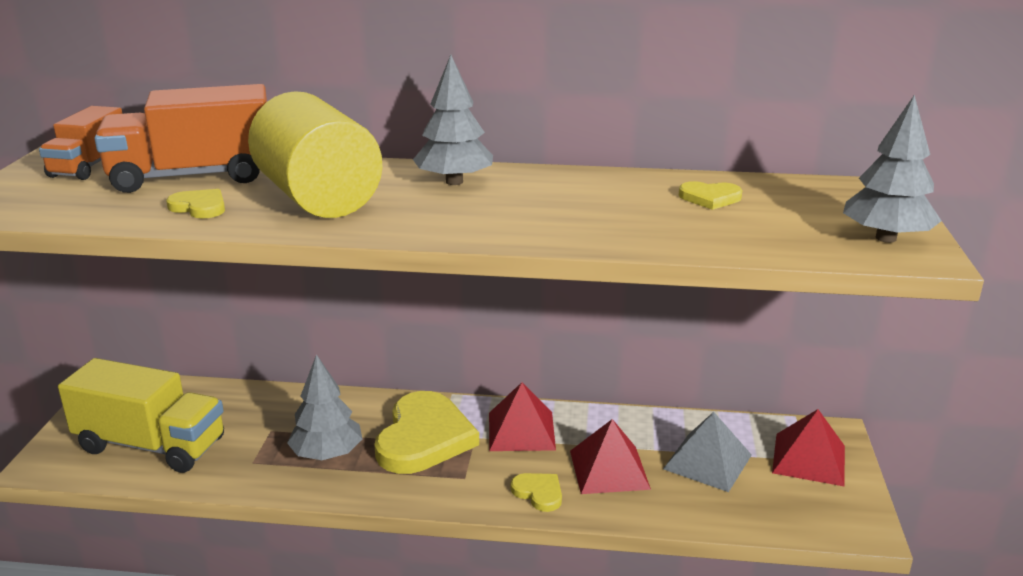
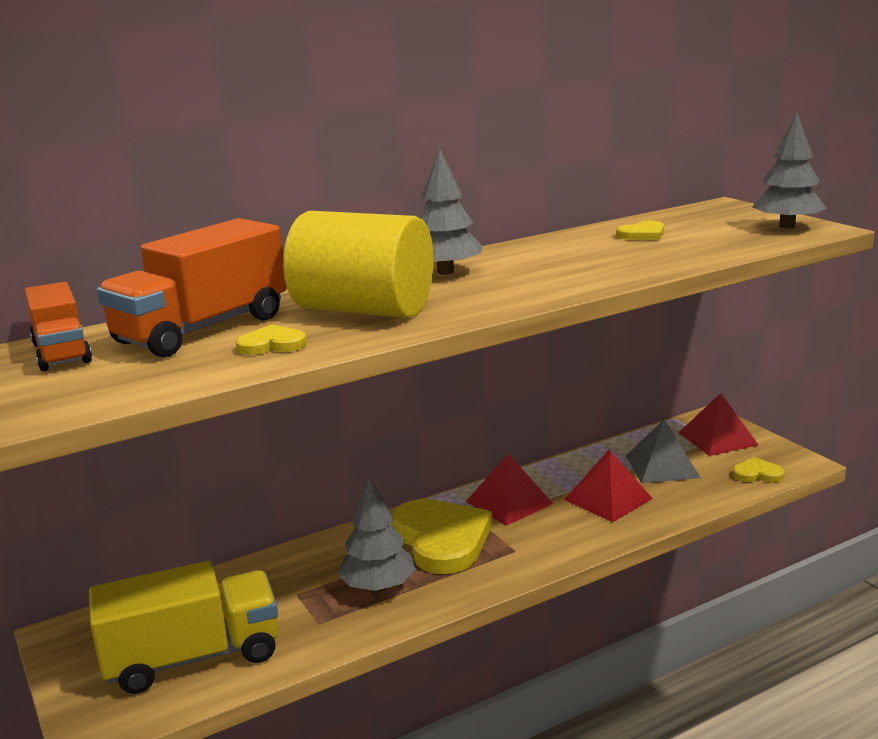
camera: 35 degrees left, 5 degrees down
yellow heart [511,473,562,512] -> yellow heart moved to [732,457,784,482]

